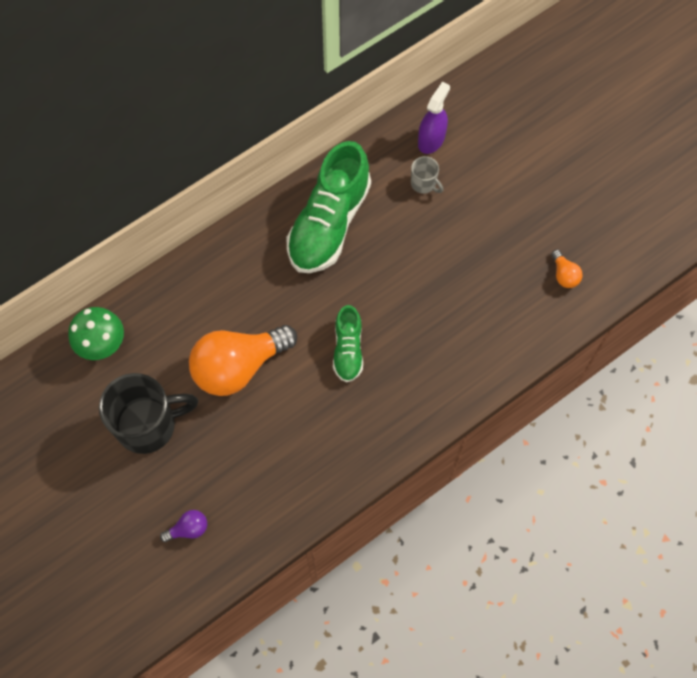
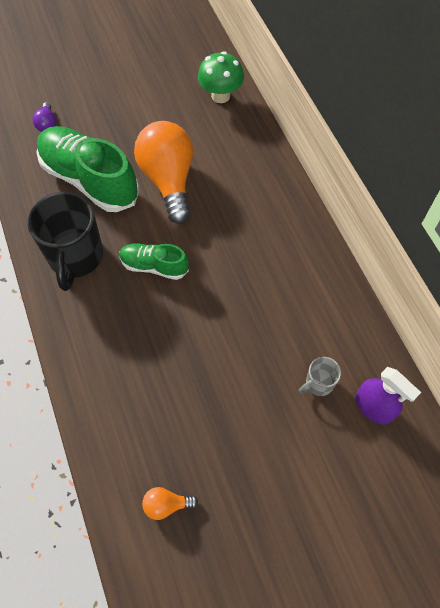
camera: 105 degrees right, 5 degrees down
black mug [99,373,198,454] -> black mug moved to [27,192,103,291]
green shoe [287,141,371,273] -> green shoe moved to [36,126,139,212]

